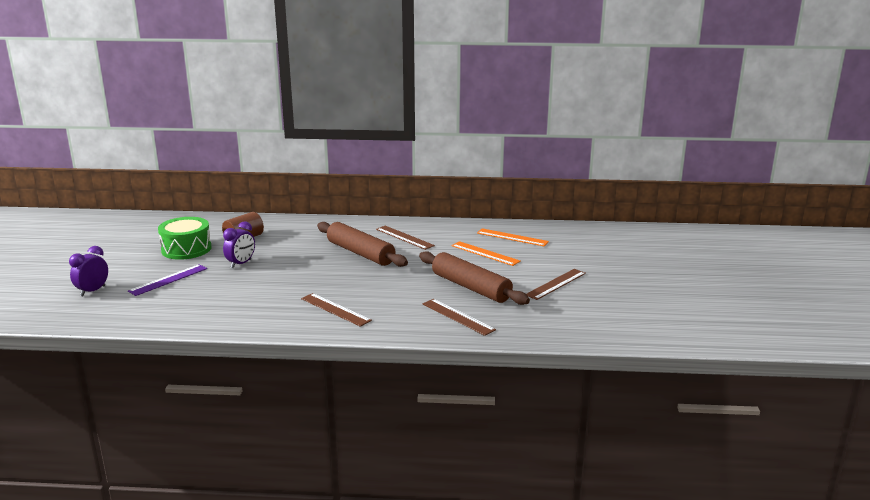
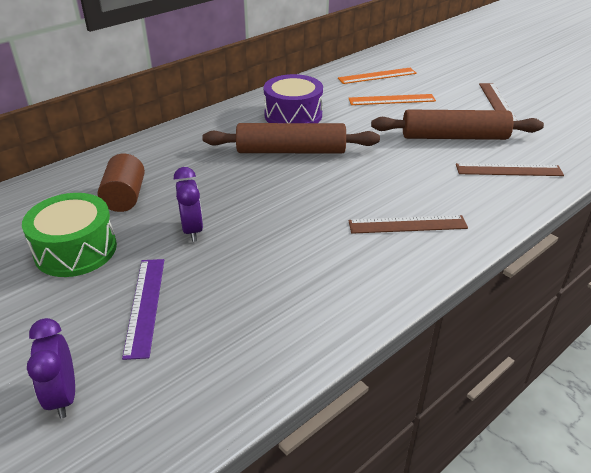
camera: 45 degrees left, 15 degrees up
brown ruler [376,226,435,250] -> purple drum [264,74,323,123]

